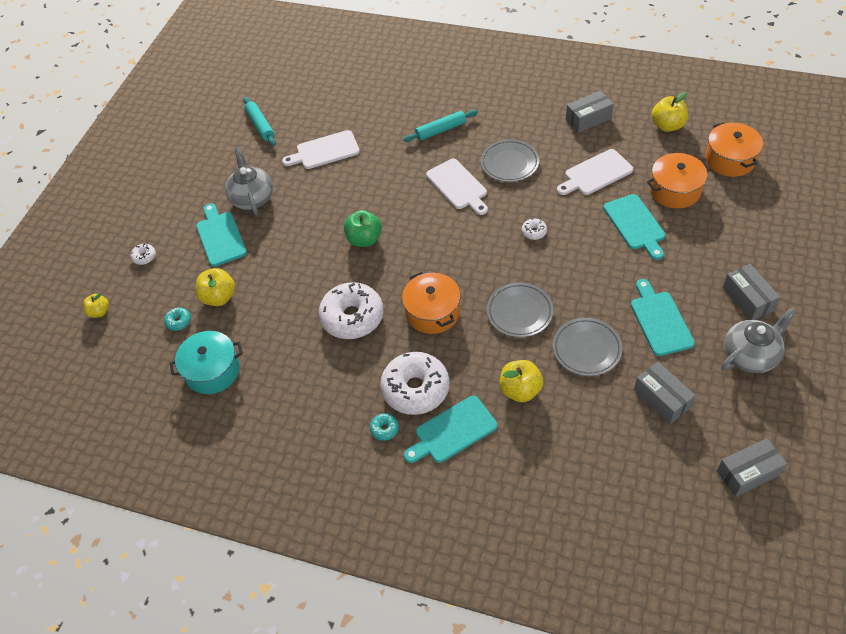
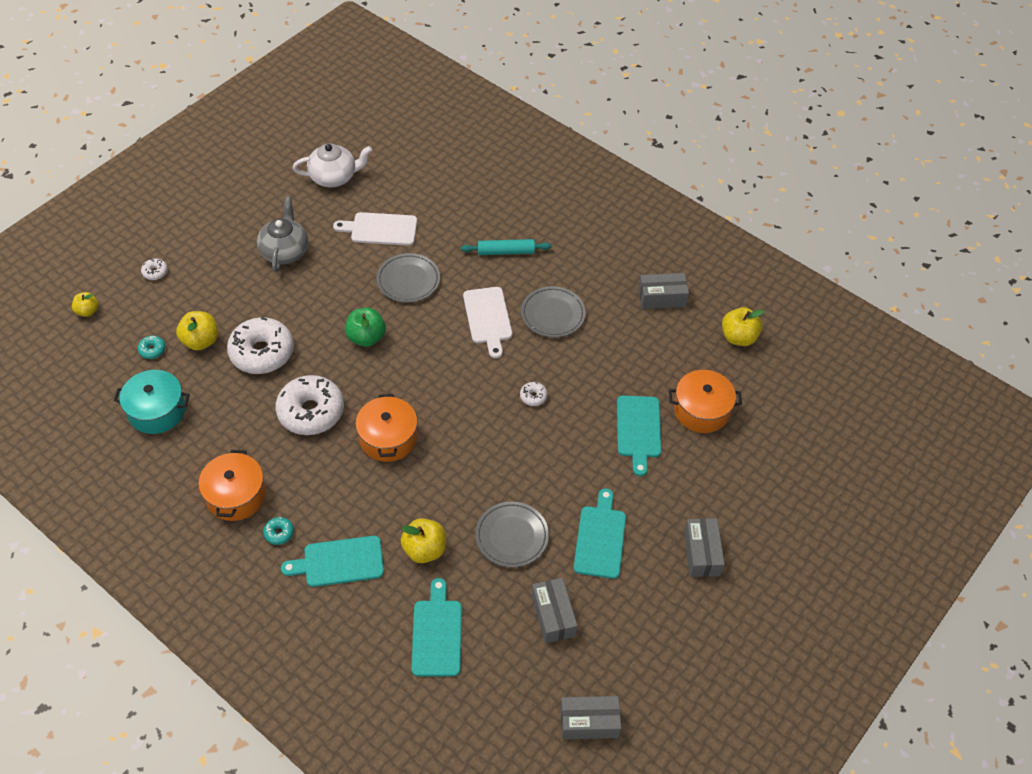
camera: 15 degrees right, 0 degrees up
turquoise cutting board [196,203,247,267] -> turquoise cutting board moved to [411,578,462,676]
turquoise rolling pin [243,97,276,146] -> white teapot [293,144,372,187]
white donut [380,352,449,415] -> white donut moved to [227,317,294,374]
grey plate [487,282,554,337] -> grey plate moved to [376,253,440,303]
white cutting board [557,149,633,195] -> none
orange pot [705,122,763,177] -> orange pot moved to [198,450,266,521]
grey teapot [721,308,796,373] -> none

